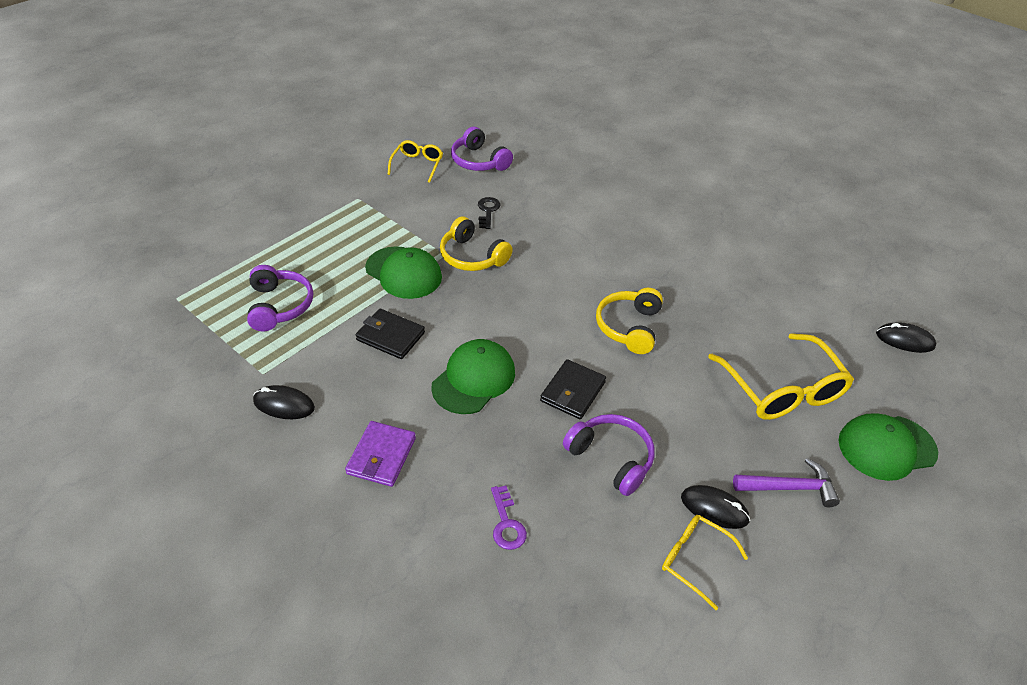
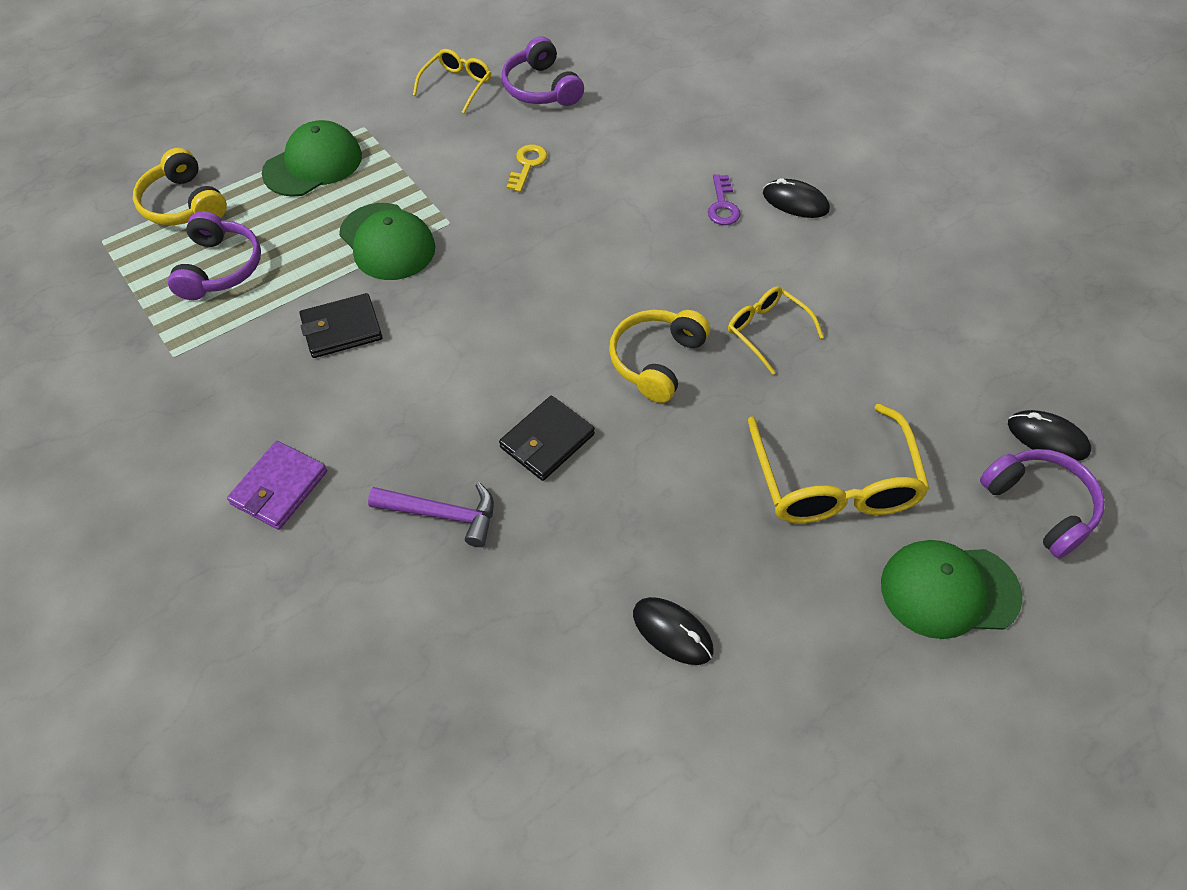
camera: 15 degrees right, 10 degrees up
black mouse [253,385,315,419] -> black mouse moved to [763,178,830,218]
black wallet [356,309,425,359] -> black wallet turned 60 degrees counterclockwise [299,293,382,358]
green cap [431,339,515,414] -> green cap moved to [262,120,362,197]
yellow headphones [440,216,513,271] -> yellow headphones moved to [133,148,227,225]
black key [478,197,500,229] -> yellow key [507,144,547,192]
purple key [491,486,527,550] -> purple key moved to [708,174,740,225]
purple headphones [563,414,655,496] -> purple headphones moved to [980,449,1105,558]
yellow glasses [662,515,748,610] -> yellow glasses moved to [728,286,824,375]
purple hammer [733,458,840,507] -> purple hammer moved to [368,482,494,547]

